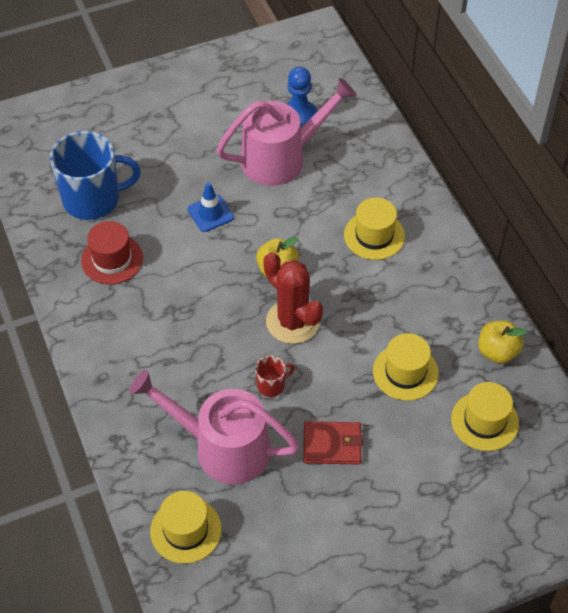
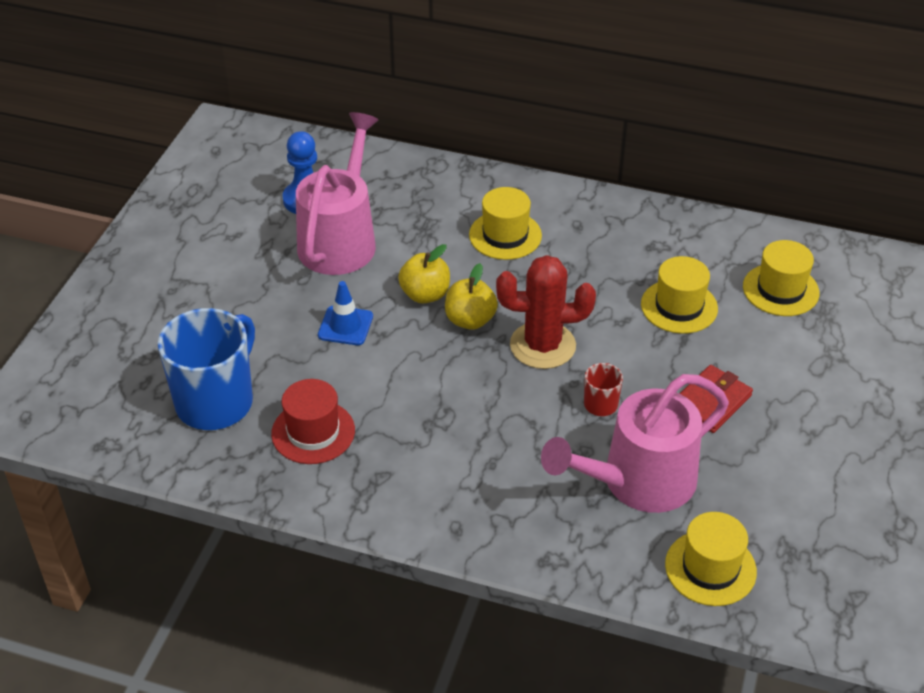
camera: 50 degrees left, 10 degrees down
yellow apple [478,321,527,364] -> yellow apple moved to [398,244,450,304]

